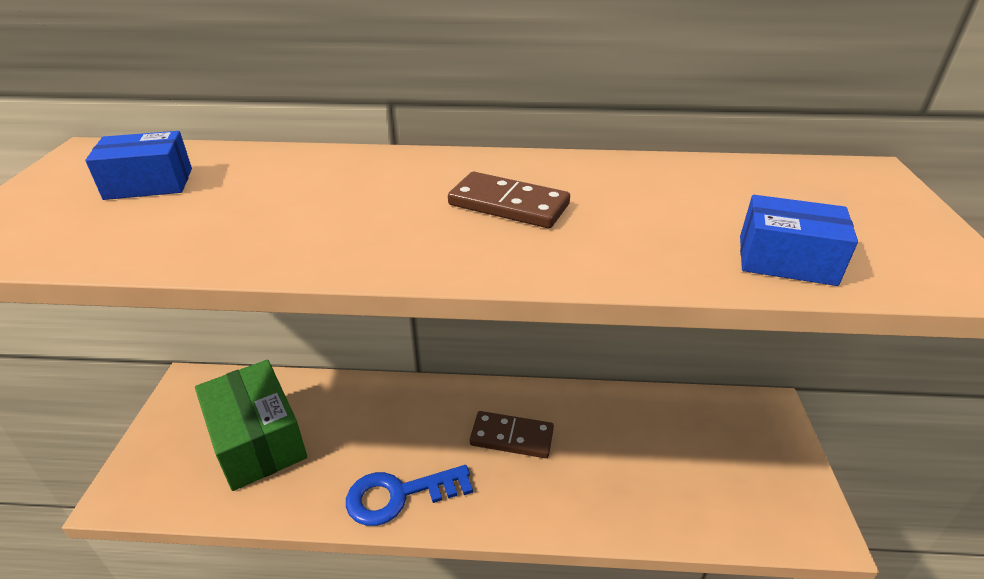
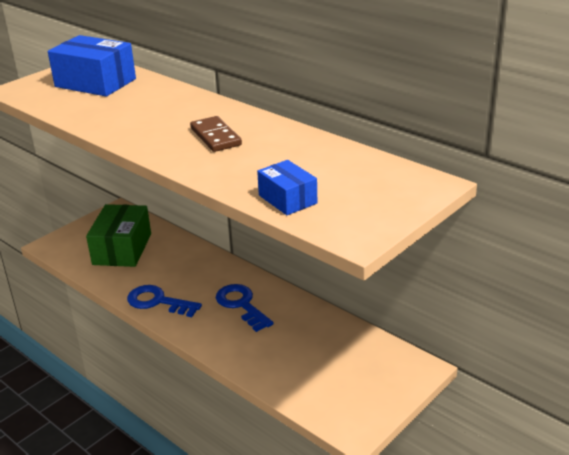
camera: 40 degrees right, 5 degrees down
blue box [85,131,192,200] -> blue box [48,35,136,96], size x1.76
brown domino [470,411,554,458] -> blue key [216,284,274,332]

